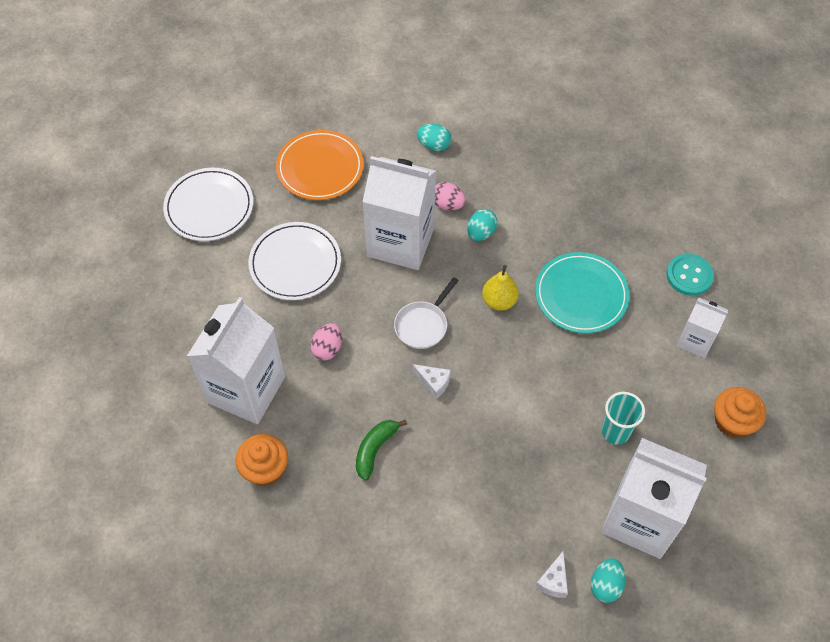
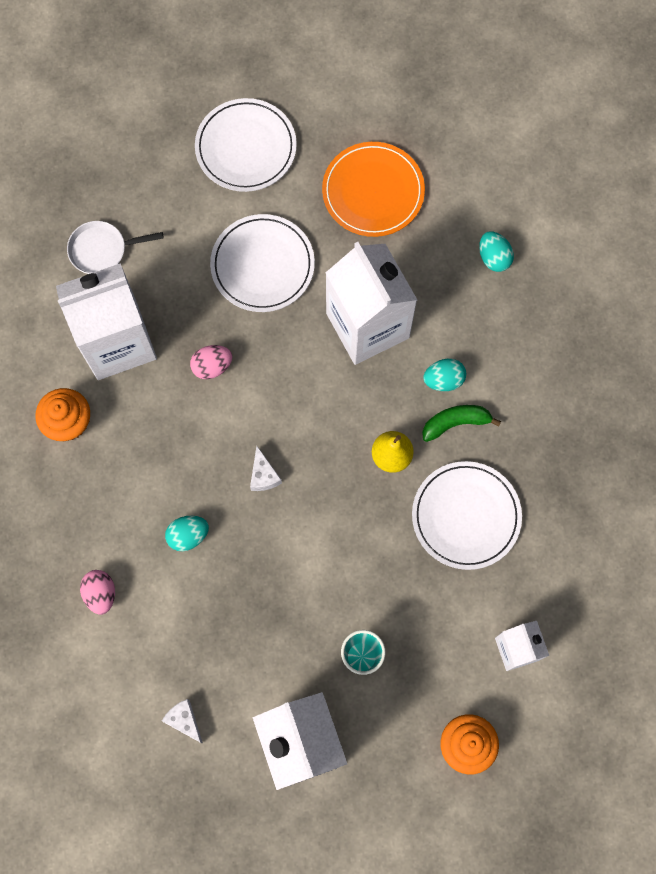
camera: 45 degrees right, 15 degrees up
green banana [356,420,407,481] -> green banana moved to [422,405,501,442]
white pan [394,277,459,349] -> white pan moved to [67,221,164,274]
pink egg [435,182,466,211] -> pink egg moved to [80,570,115,615]
turquoise plate [535,252,630,334] -> white plate [412,461,522,570]
white cheese [535,551,568,598] -> white cheese turned 75 degrees clockwise [162,699,203,743]
turquoise egg [591,558,626,603] -> turquoise egg moved to [165,516,209,551]
turquoise button [666,254,714,296] -> none

